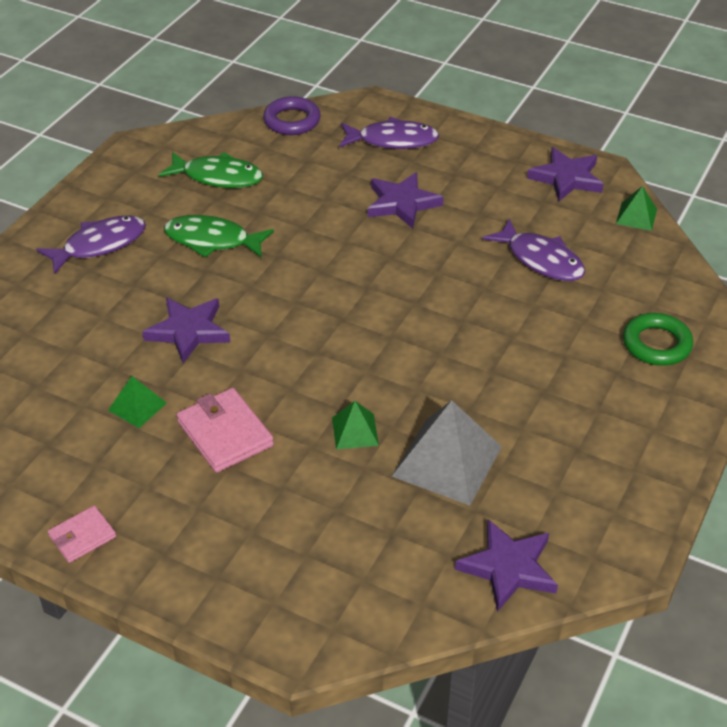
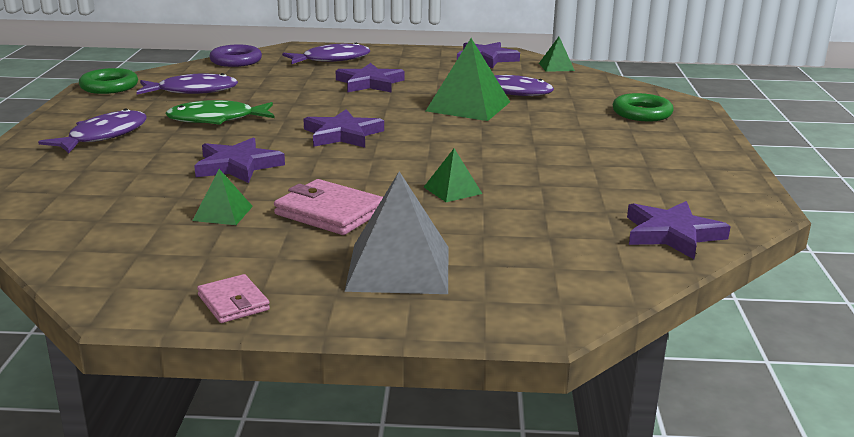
camera: 25 degrees left, 20 degrees down
pink wallet [48,506,116,563] -> pink wallet turned 60 degrees counterclockwise [197,274,270,323]
green fish [159,152,263,188] -> purple fish [136,73,238,94]
grey pyramid [392,400,502,506] -> grey pyramid moved to [344,171,449,294]
none -> green ring [79,68,138,94]
none -> purple star [304,109,384,148]
none -> green pyramid [426,38,510,121]

